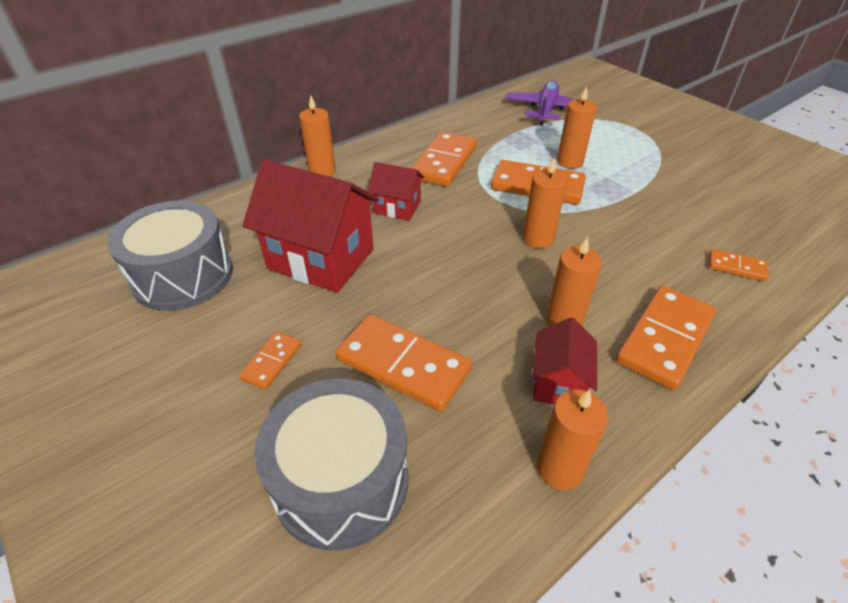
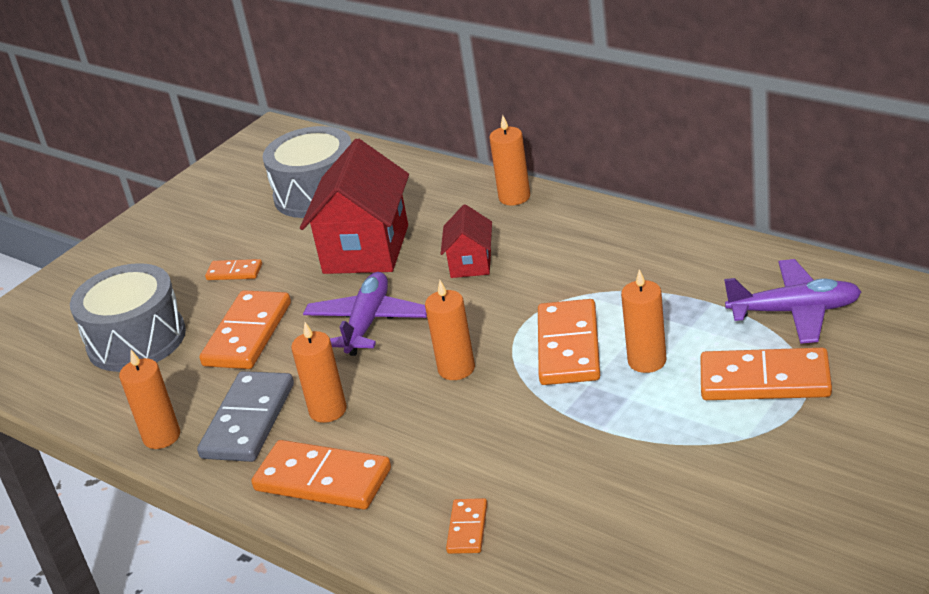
camera: 80 degrees right, 10 degrees down
orange domino [411,132,477,187] -> orange domino moved to [701,348,832,400]
red house [532,317,597,404] -> grey domino [197,371,294,462]
none -> purple plane [303,272,427,356]

